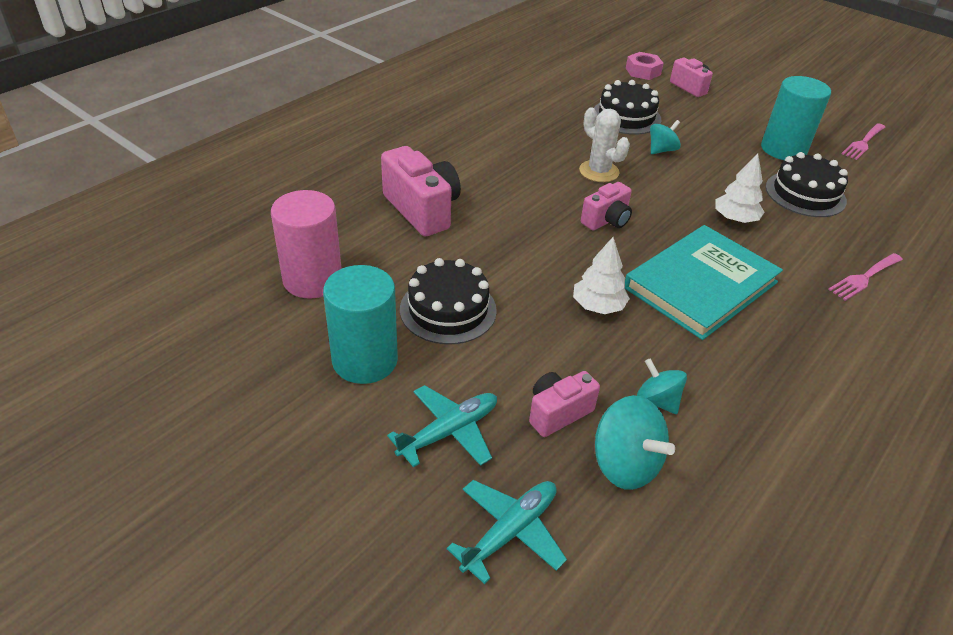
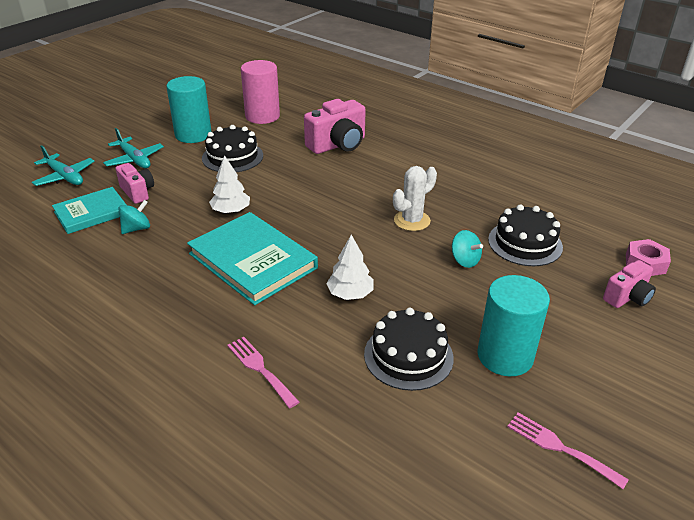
camera: 90 degrees right, 5 degrees down
pink camera [581,182,632,230] -> none
turquoise spinning top [595,395,675,490] -> turquoise book [52,187,126,234]

